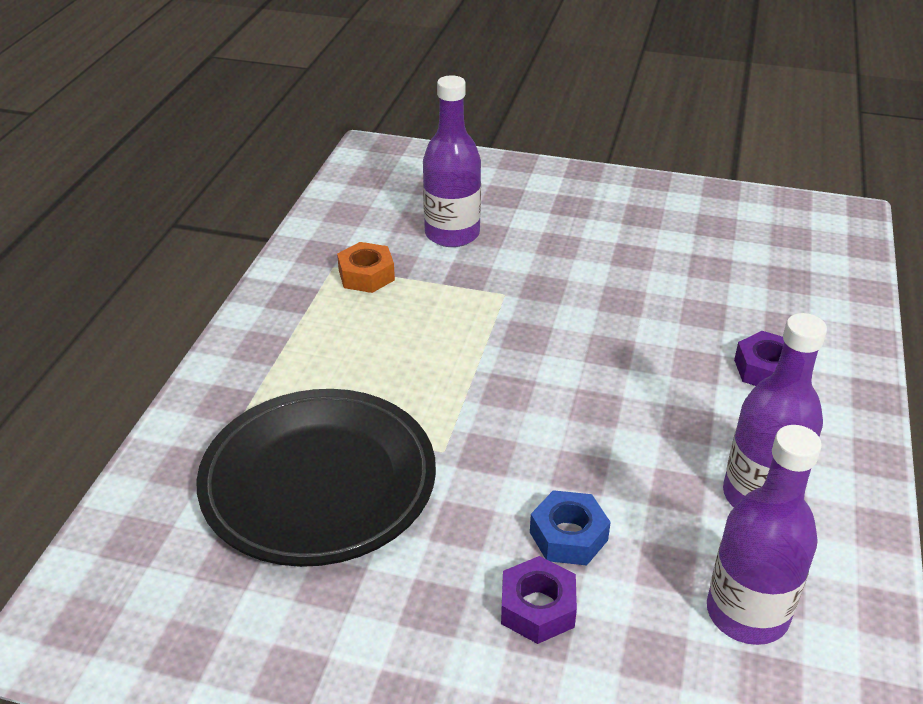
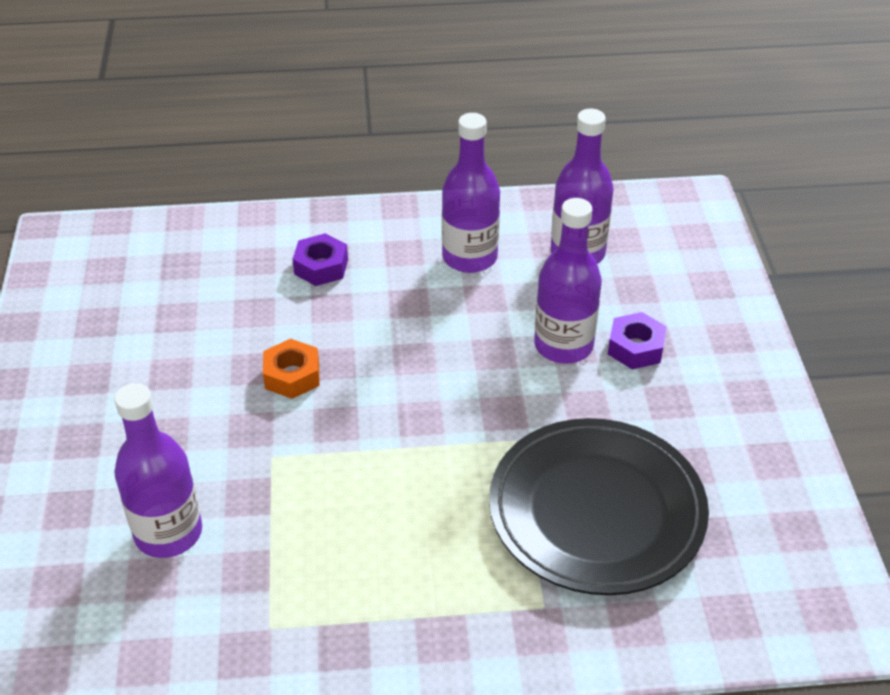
camera: 110 degrees left, 5 degrees up
orange nut [337,242,395,293] -> orange nut moved to [263,339,320,399]
blue nut [530,490,611,565] -> purple bottle [534,198,602,363]

